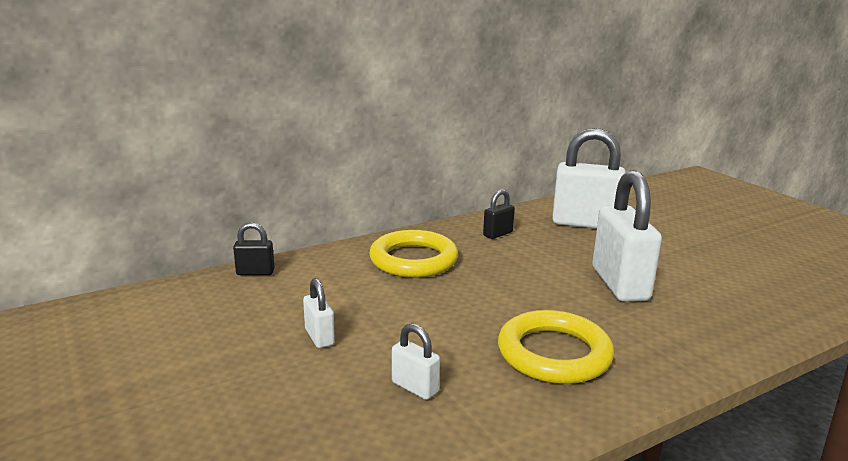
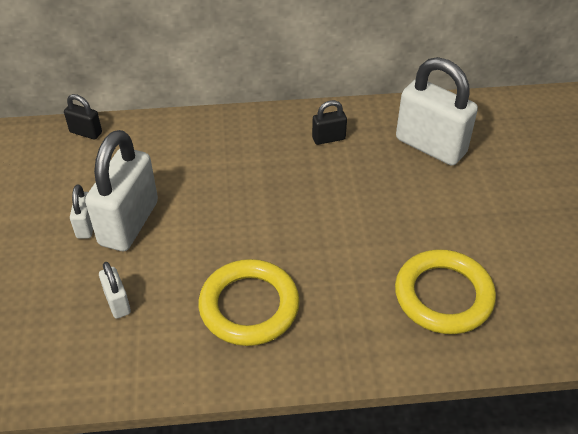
camera: 25 degrees right, 25 degrees up
yellow ring [369,230,458,278] -> yellow ring moved to [395,249,496,334]
white padlock [592,170,662,302] -> white padlock moved to [85,130,158,251]

